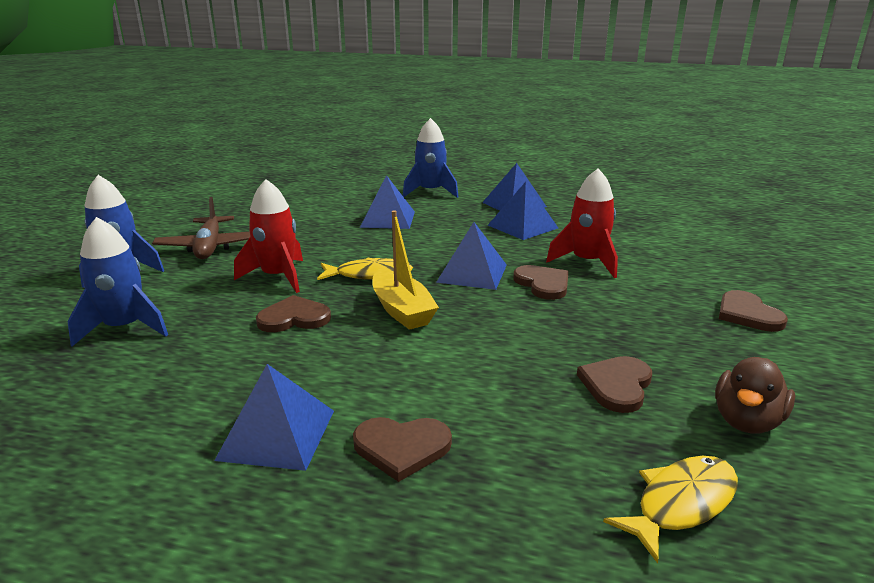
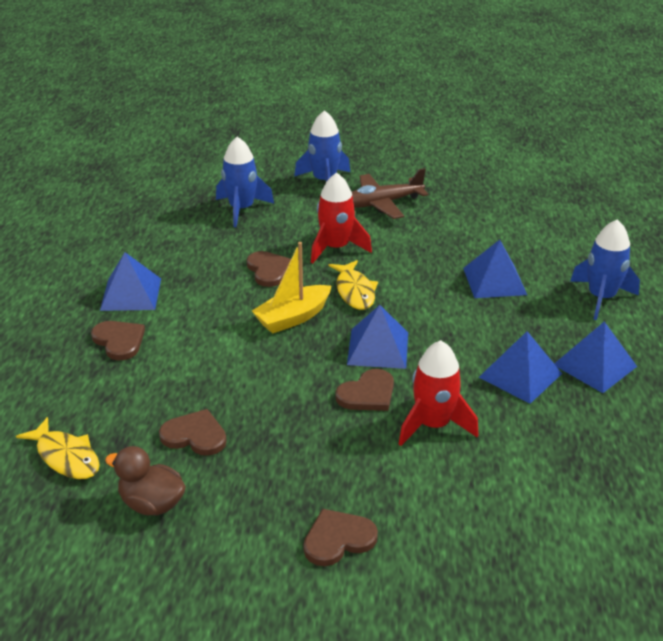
camera: 80 degrees right, 10 degrees up
brown heart [353,417,452,482] -> brown heart turned 150 degrees clockwise [91,321,145,361]

